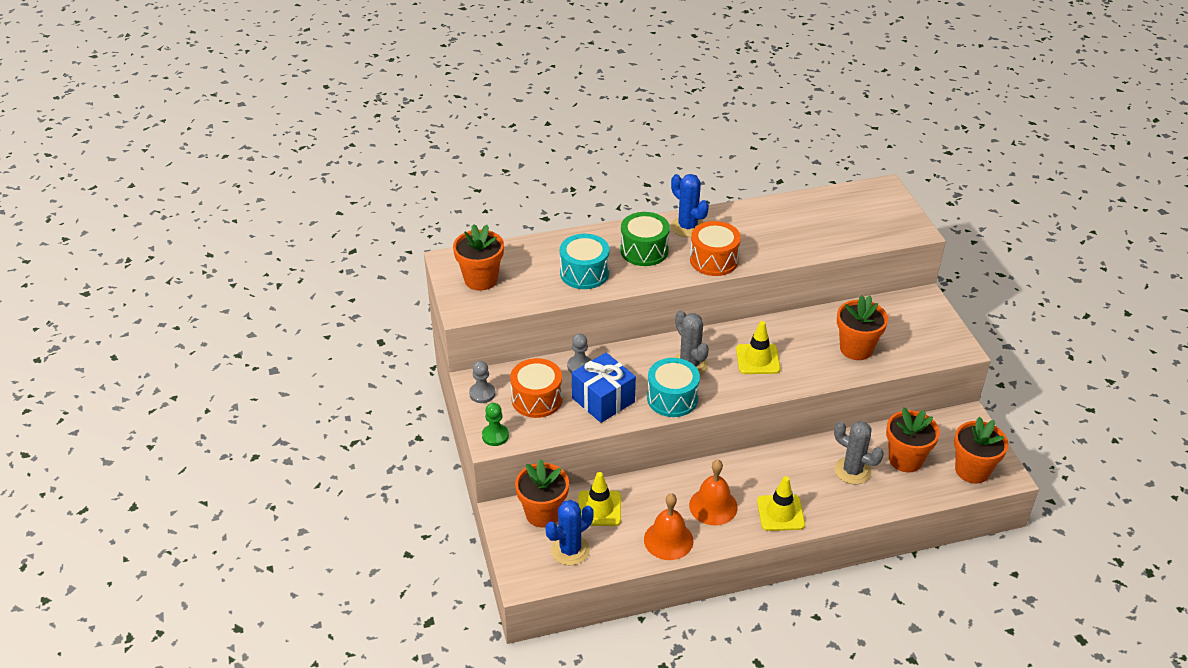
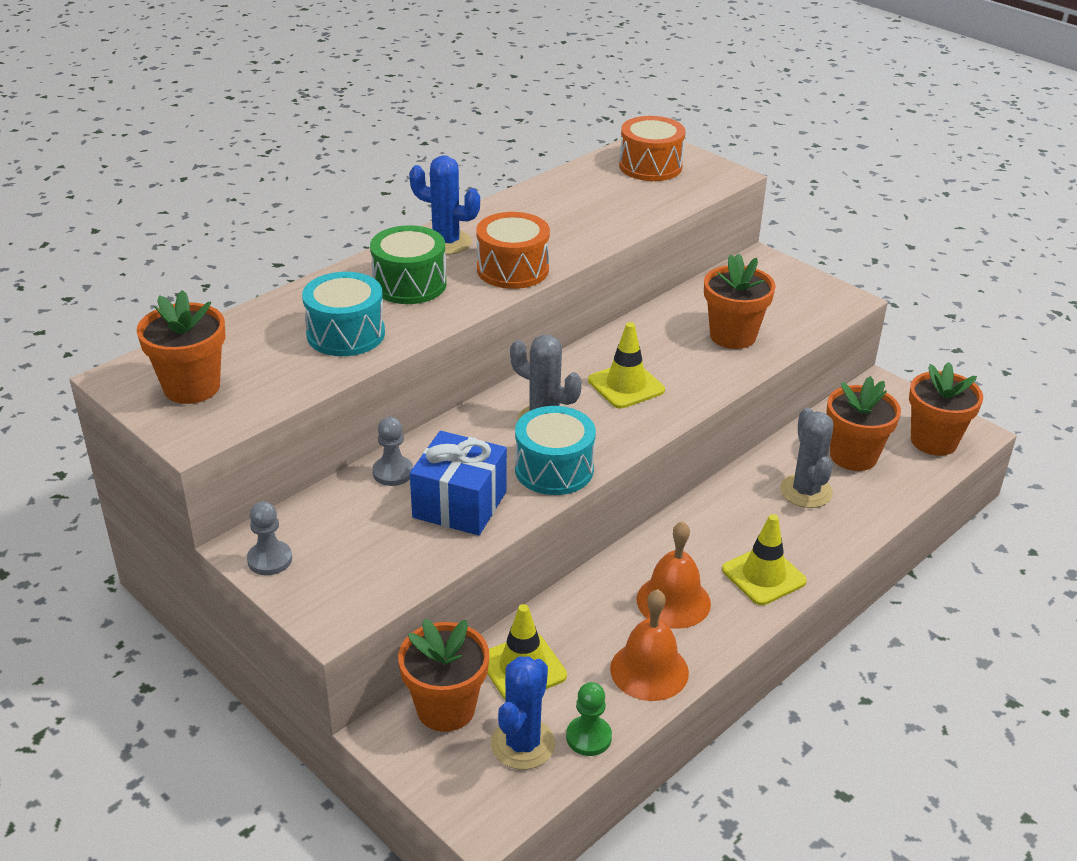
camera: 30 degrees left, 5 degrees down
green pawn [482,403,509,446] -> green pawn moved to [566,682,612,756]
orange drum [510,358,563,418] -> orange drum moved to [619,116,686,181]
grey cactus [834,421,884,484] -> grey cactus turned 75 degrees clockwise [780,407,833,508]

